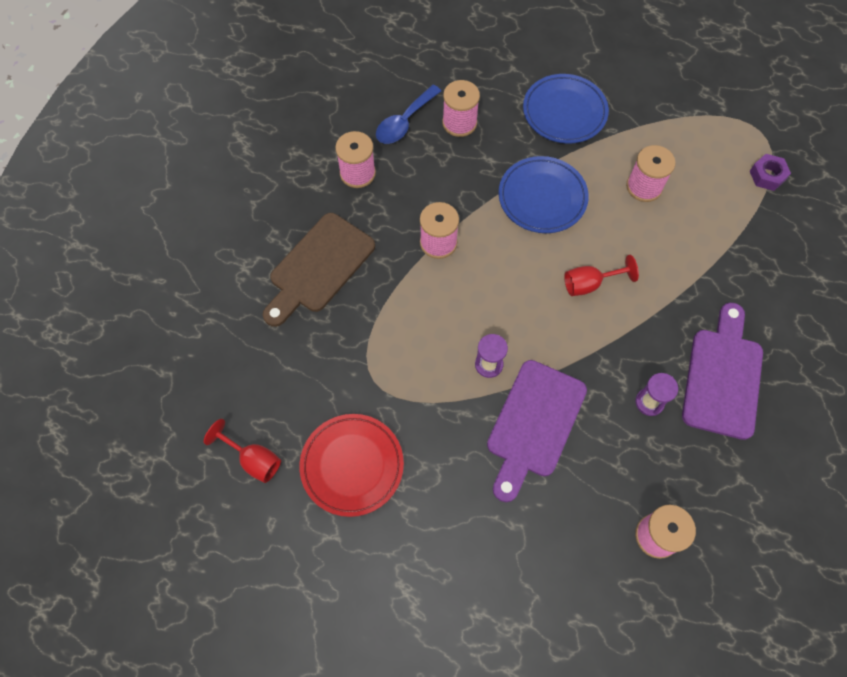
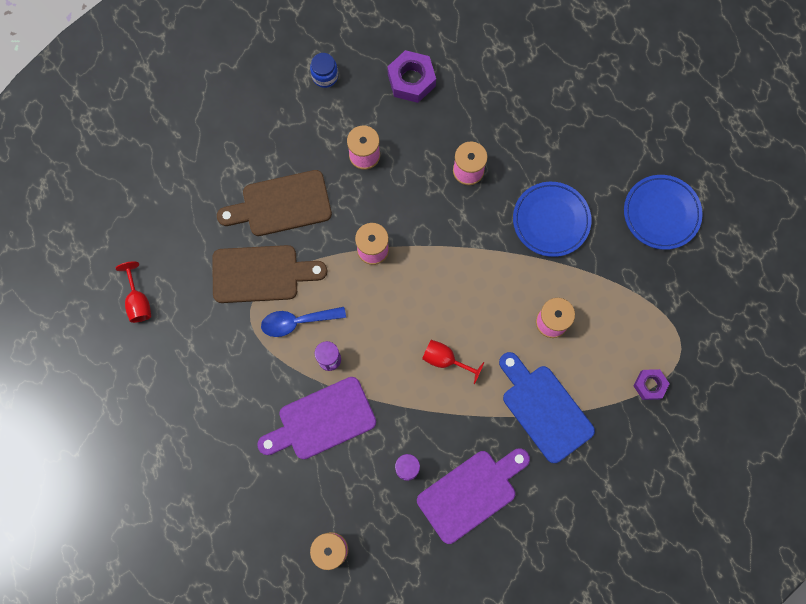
camera: 40 degrees right, 10 degrees up
red plate [299,414,404,517] -> none
blue spoon [376,85,441,144] -> blue spoon moved to [261,307,346,337]
blue plate [499,156,589,233] -> blue plate moved to [624,175,703,250]
none -> brown cutting board [212,245,327,303]
none -> blue jar [310,53,338,88]
none -> purple nut [387,50,436,103]
none -> blue cutting board [499,352,595,463]

